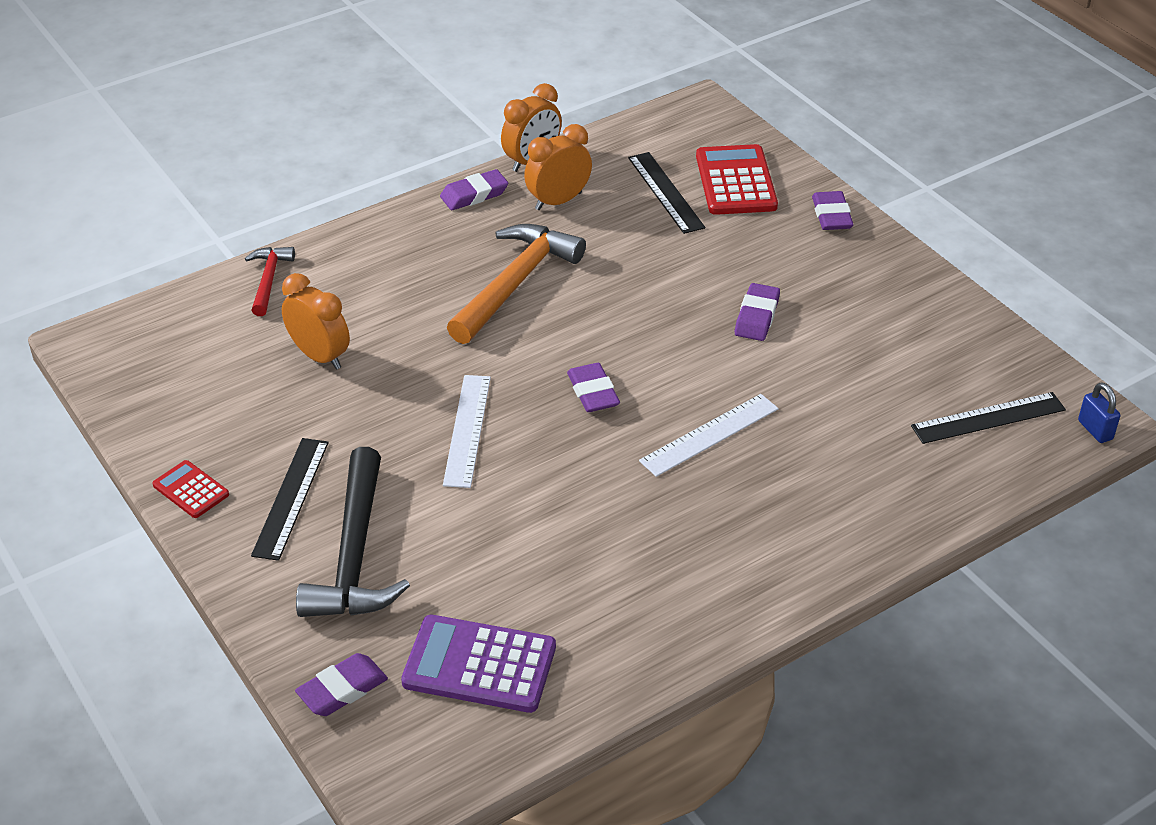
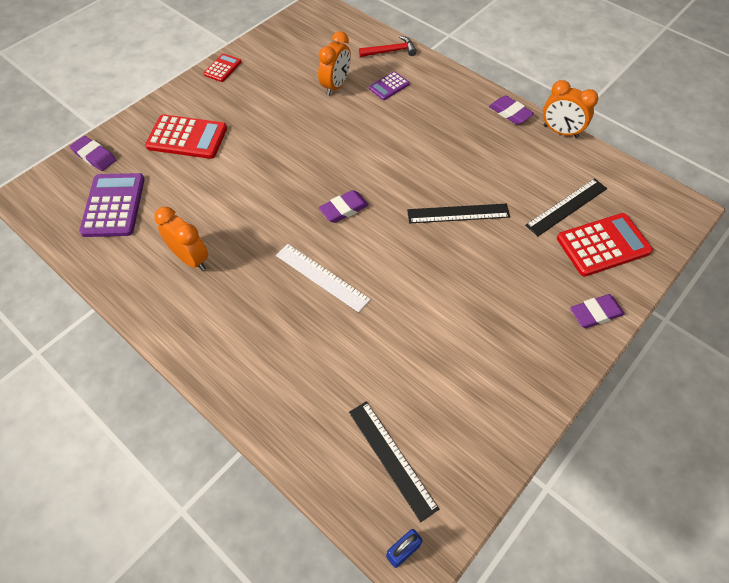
camera: 75 degrees right, 15 degrees up
black ruler [251,438,329,561] -> black ruler moved to [407,204,510,223]
black hammer [296,447,410,617] -> red calculator [145,114,227,159]
white ruler [443,375,491,488] -> none
orange hammer [447,224,586,344] -> none
orange clock [524,124,592,210] -> orange clock moved to [154,207,208,270]
purple eraser [735,283,780,341] -> none
none -> purple calculator [369,71,410,100]

